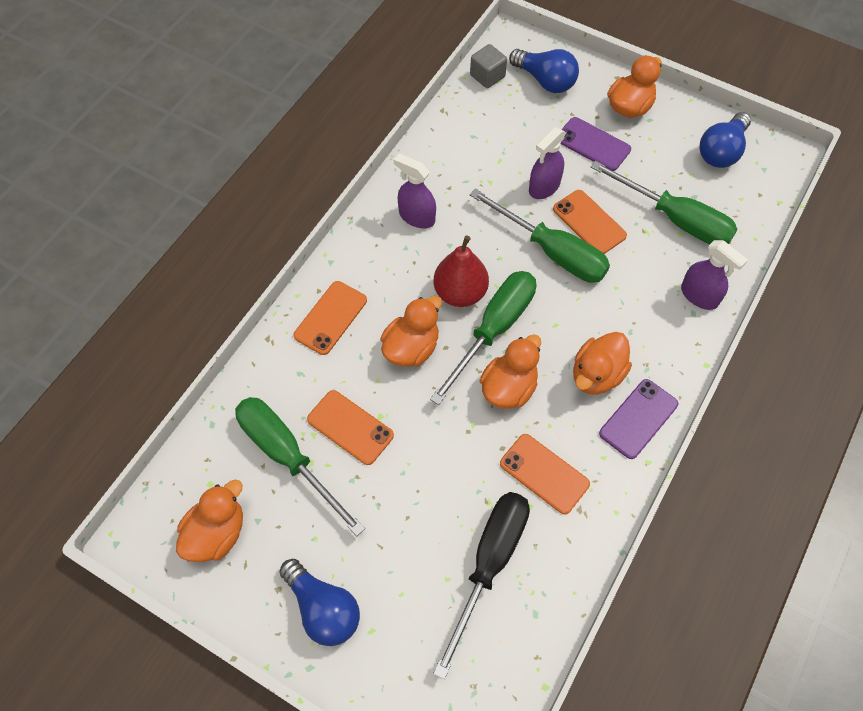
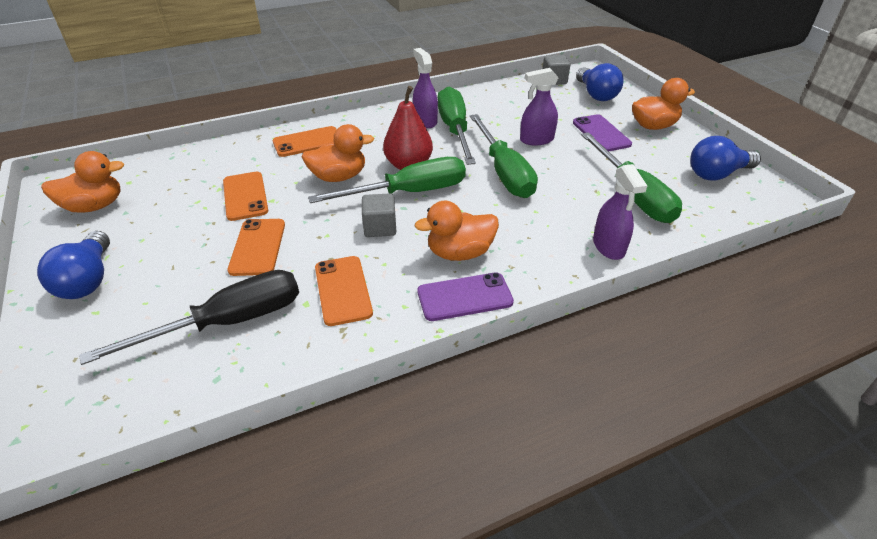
camera: 35 degrees right, 20 degrees down
green screwdriver [235,397,365,536] -> green screwdriver moved to [438,86,476,165]
orange duck [479,334,541,409] -> grey cube [362,193,396,237]
orange phone [553,190,627,254] -> orange phone moved to [227,219,285,276]

